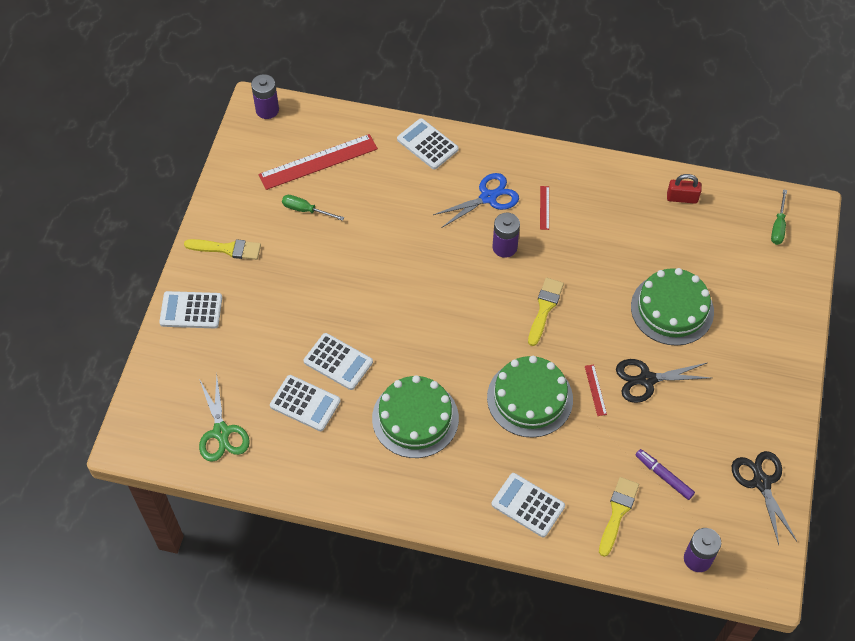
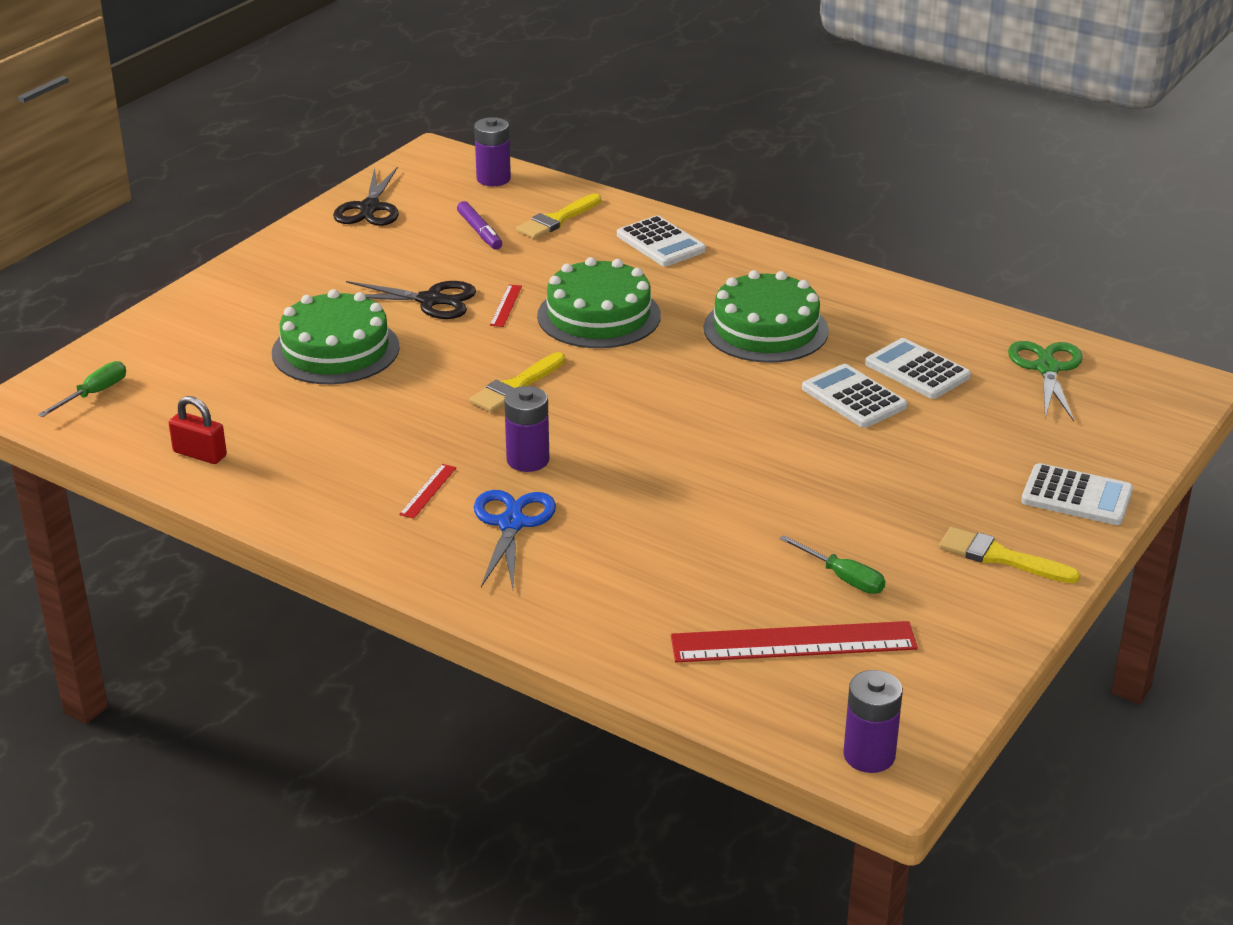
camera: 160 degrees left, 25 degrees down
white calculator [397,118,459,169] -> none
blue scissors [433,173,519,228] -> blue scissors turned 105 degrees clockwise [474,490,556,589]

